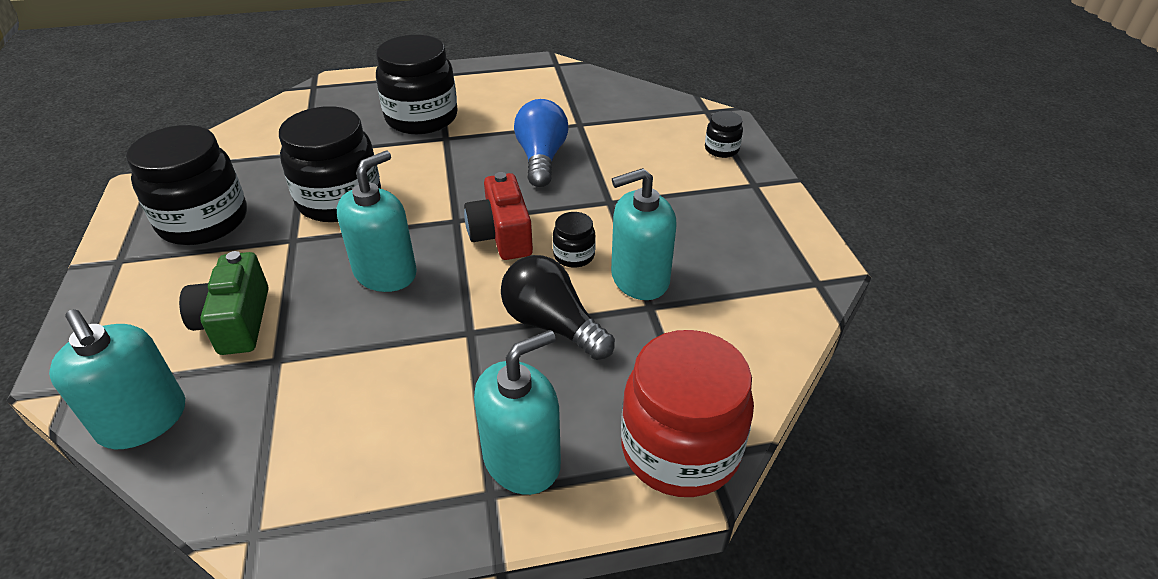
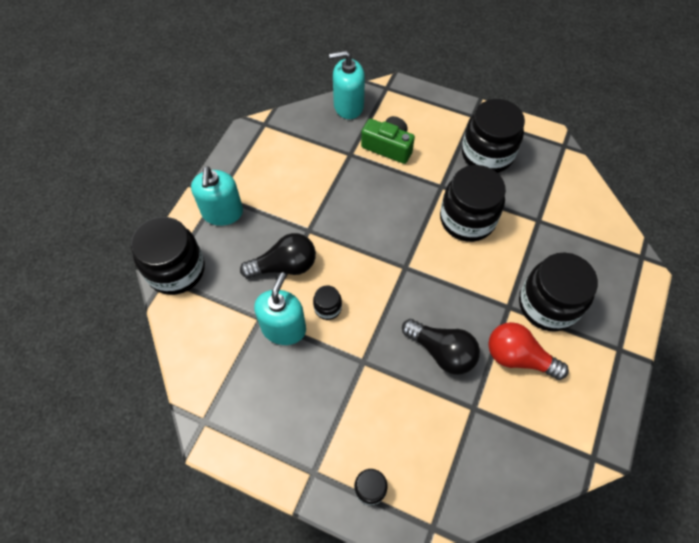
camera: 125 degrees right, 20 degrees up
turquoise soap dispenser [337,151,417,292] -> none
red camera [464,172,533,260] -> none
blue light bulb [514,99,568,187] -> black light bulb [402,319,480,375]
red jar [621,330,754,497] -> black jar [131,217,205,295]
none -> red light bulb [488,322,569,380]

